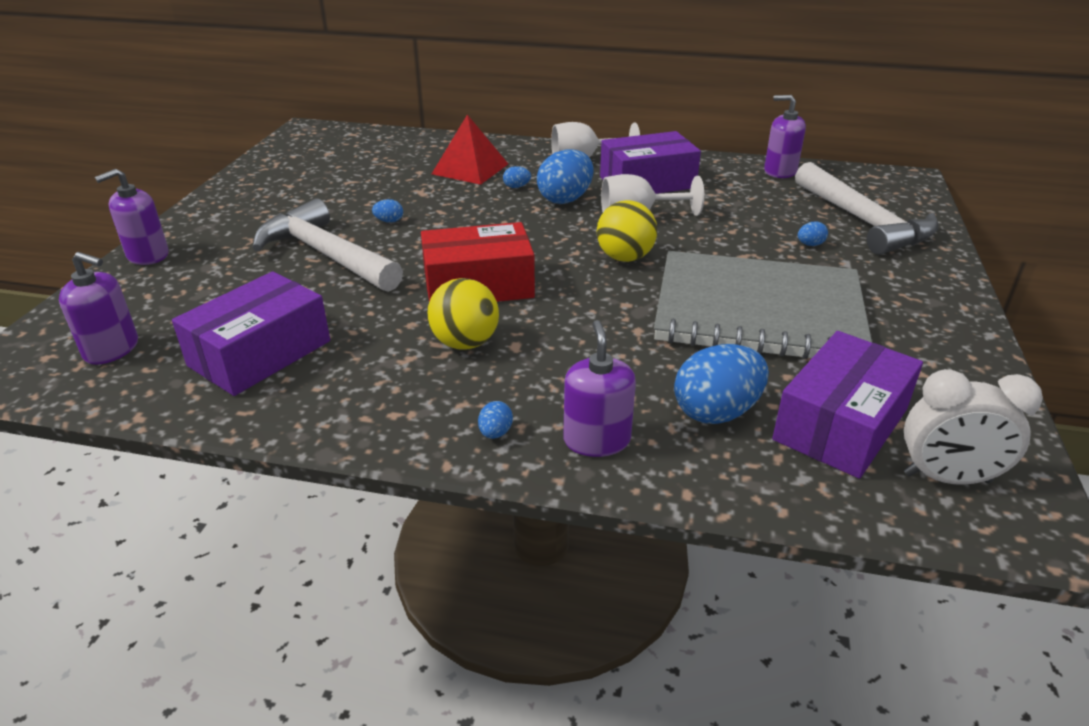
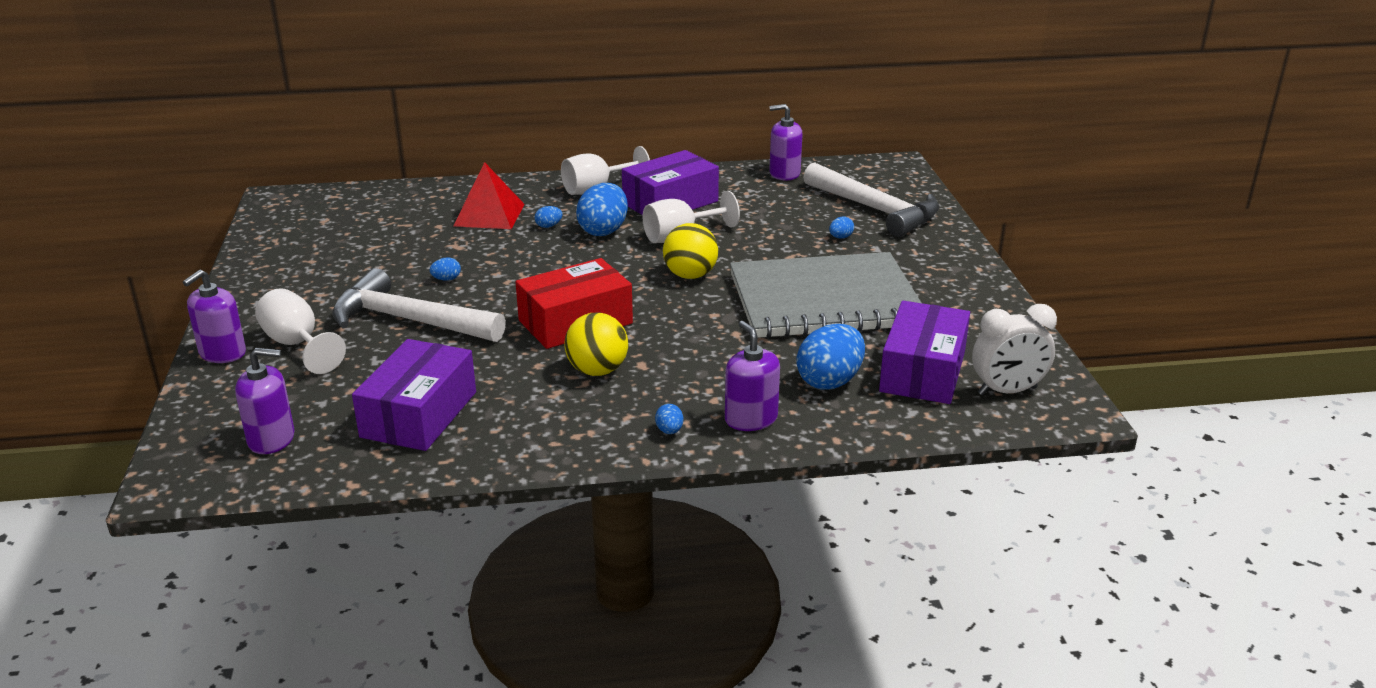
camera: 20 degrees left, 5 degrees down
none -> white goblet [255,288,346,374]

